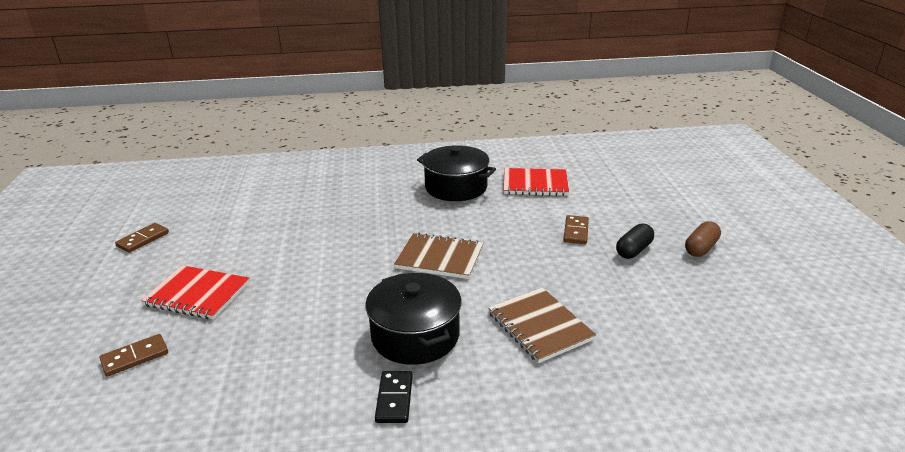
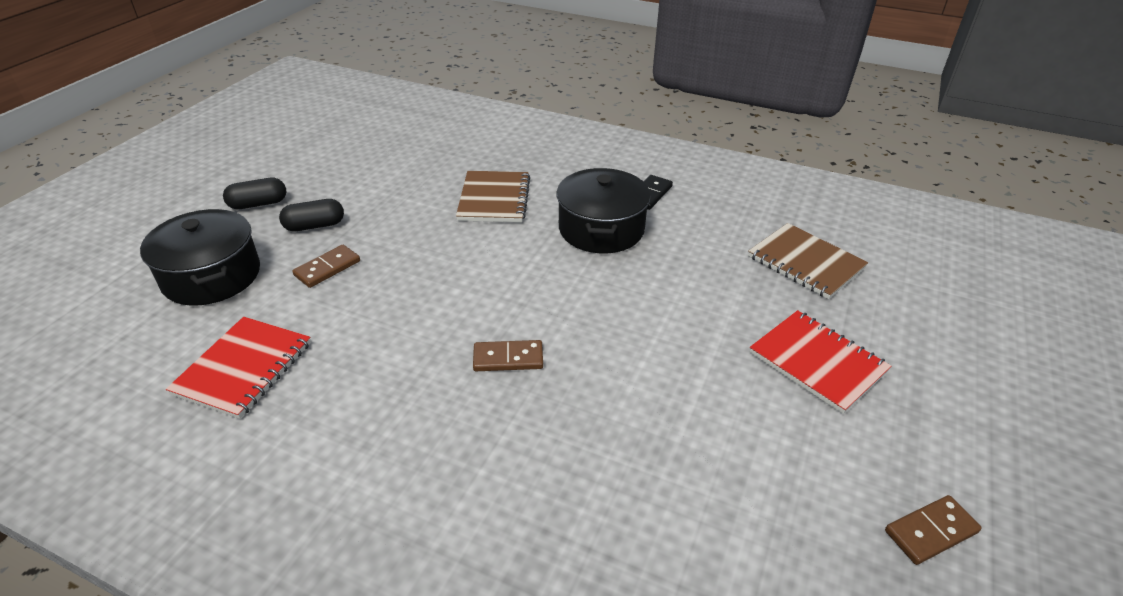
camera: 150 degrees left, 10 degrees up
brown domino [100,334,168,377] -> brown domino moved to [473,340,543,371]
brown notebook [394,232,484,279] -> brown notebook moved to [748,223,868,299]
black pot [417,145,496,201] -> black pot moved to [140,209,260,306]
red notebook [504,168,569,196] -> red notebook turned 75 degrees clockwise [166,317,311,419]
brown capsule [685,221,721,257] -> black capsule [223,178,286,209]

